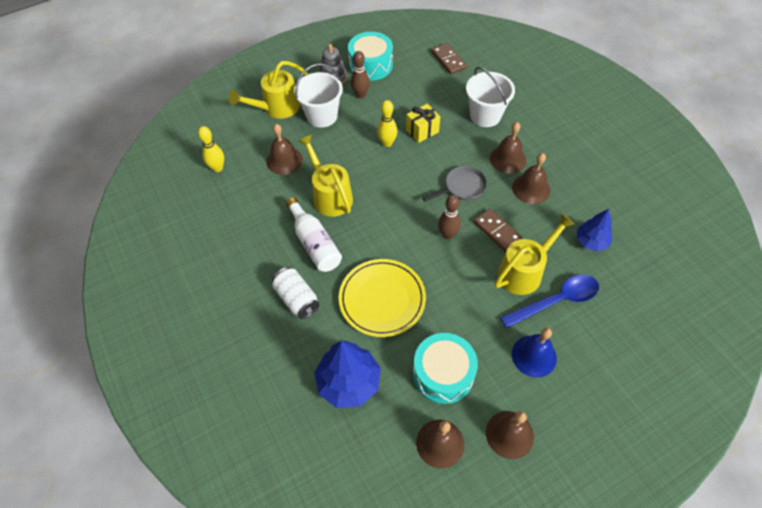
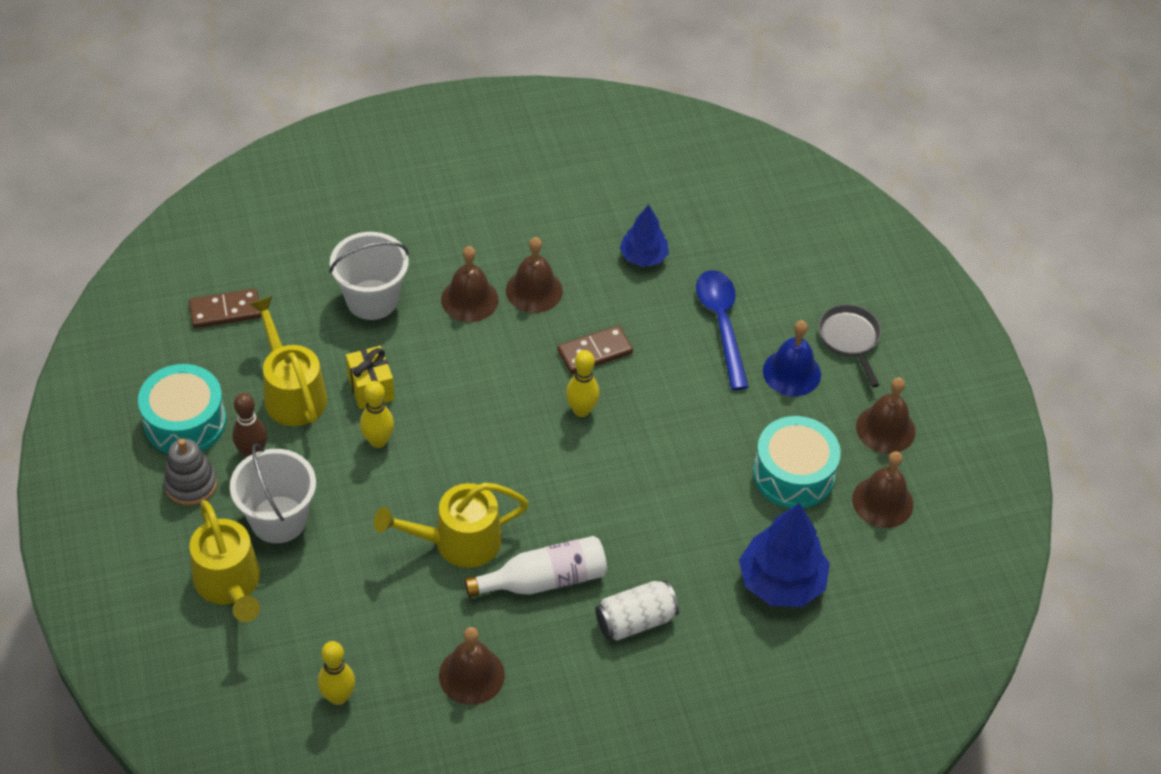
camera: 80 degrees left, 5 degrees down
brown bell [266,124,303,175] -> brown bell moved to [439,627,505,705]
yellow plate [339,259,426,337] -> none
grey pan [422,166,487,202] -> grey pan moved to [818,304,881,387]
brown bowling pin [438,195,461,239] -> yellow bowling pin [566,350,600,417]
yellow watering can [495,213,575,295] -> yellow watering can moved to [250,296,327,426]

